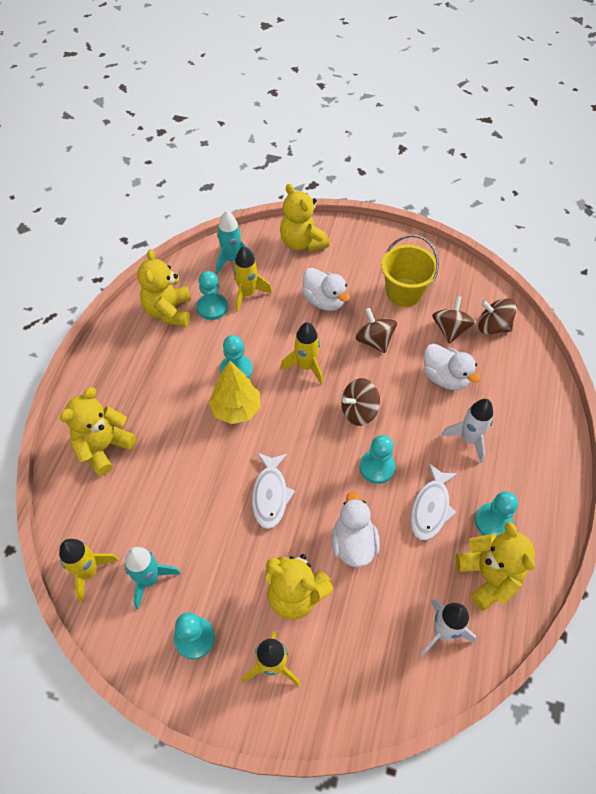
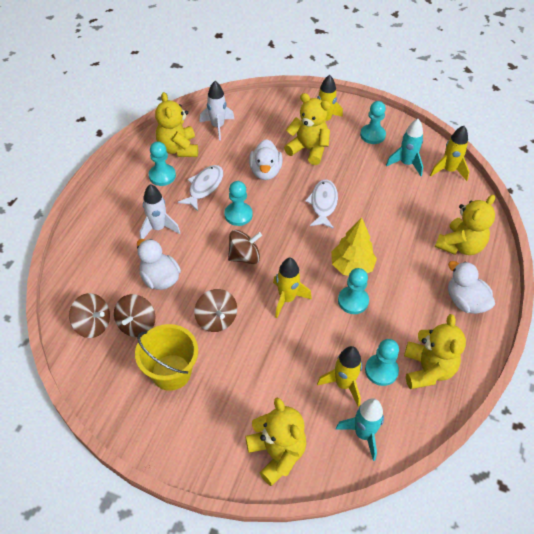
camera: 175 degrees left, 5 degrees down
white duck [302,268,350,311] -> white duck moved to [448,261,495,314]

